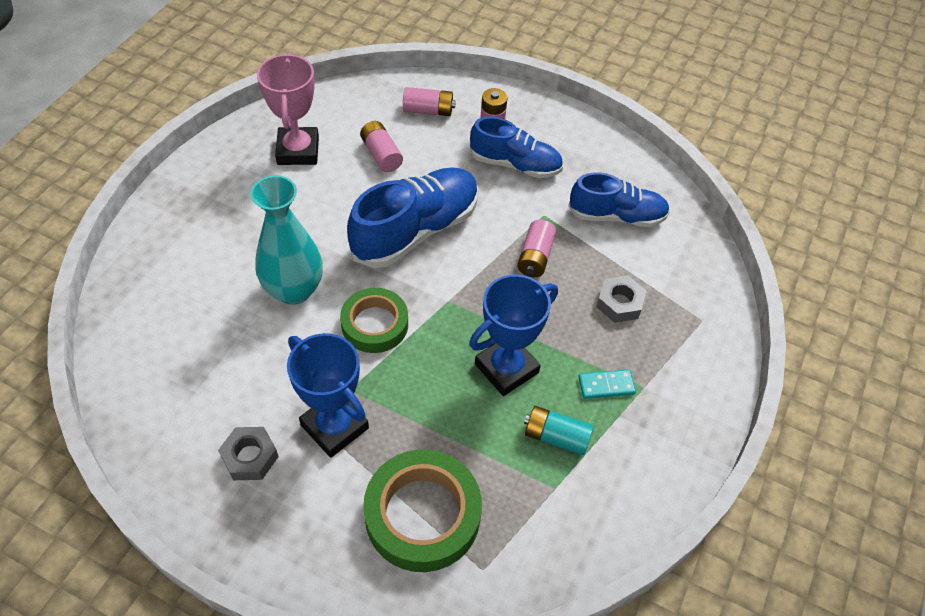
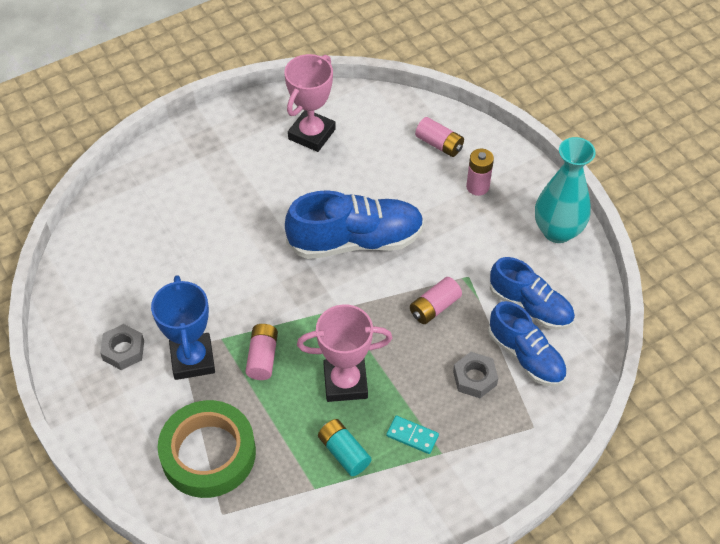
camera: 35 degrees right, 0 degrees up
turquoise vase [251,175,323,305] -> turquoise vase moved to [535,137,596,243]
green tape [340,288,408,353] -> none
pink battery [360,121,403,172] -> pink battery moved to [246,324,278,380]
blue trophy [469,274,558,396] -> pink trophy [297,305,393,402]
blue shoe [470,117,563,178] -> blue shoe moved to [488,301,567,387]

